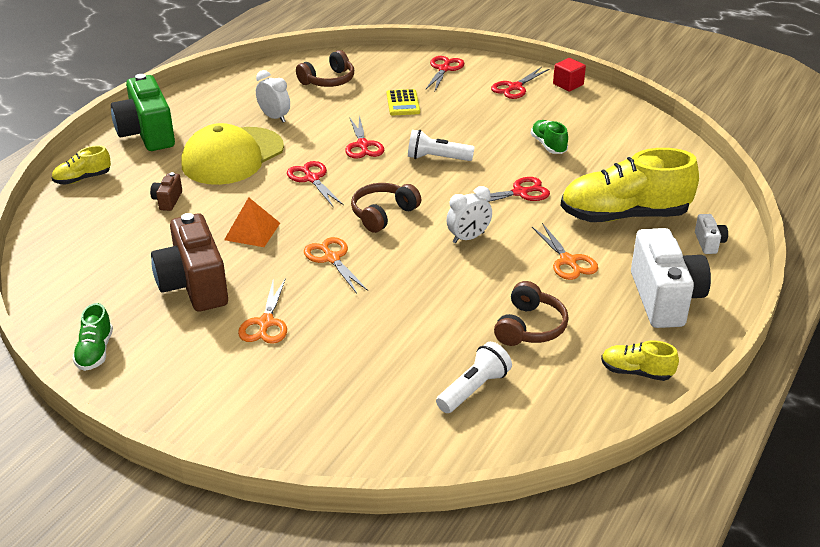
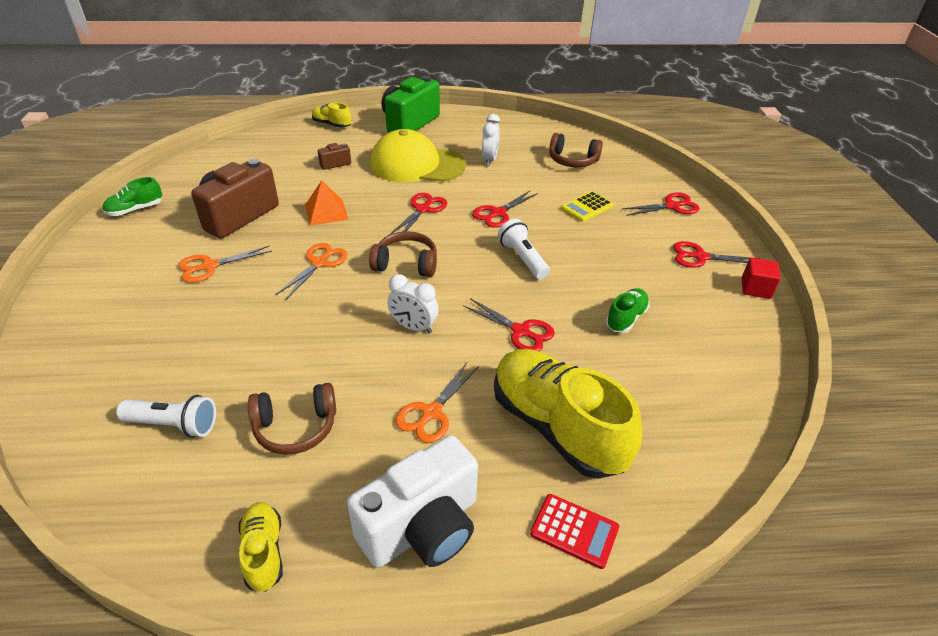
camera: 55 degrees right, 5 degrees up
white camera [695,214,728,254] -> red calculator [530,494,619,569]

